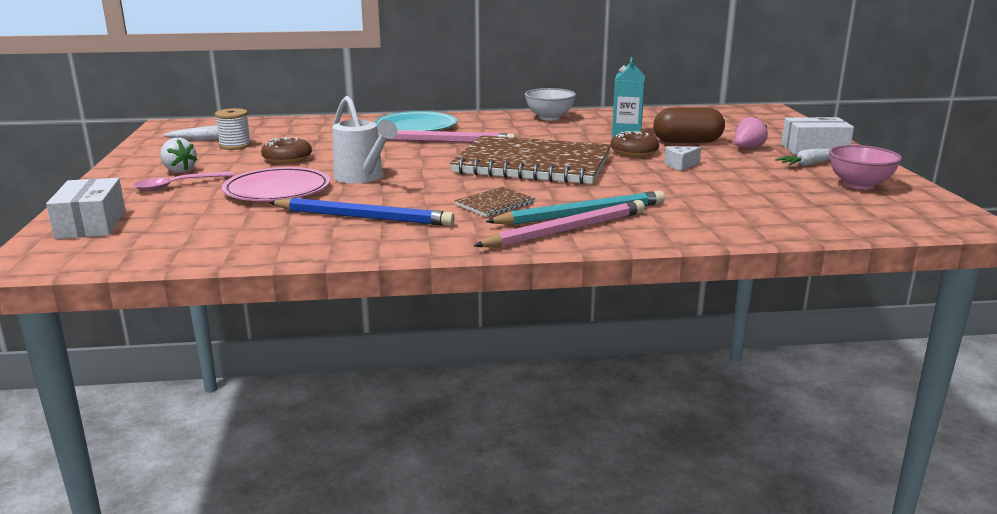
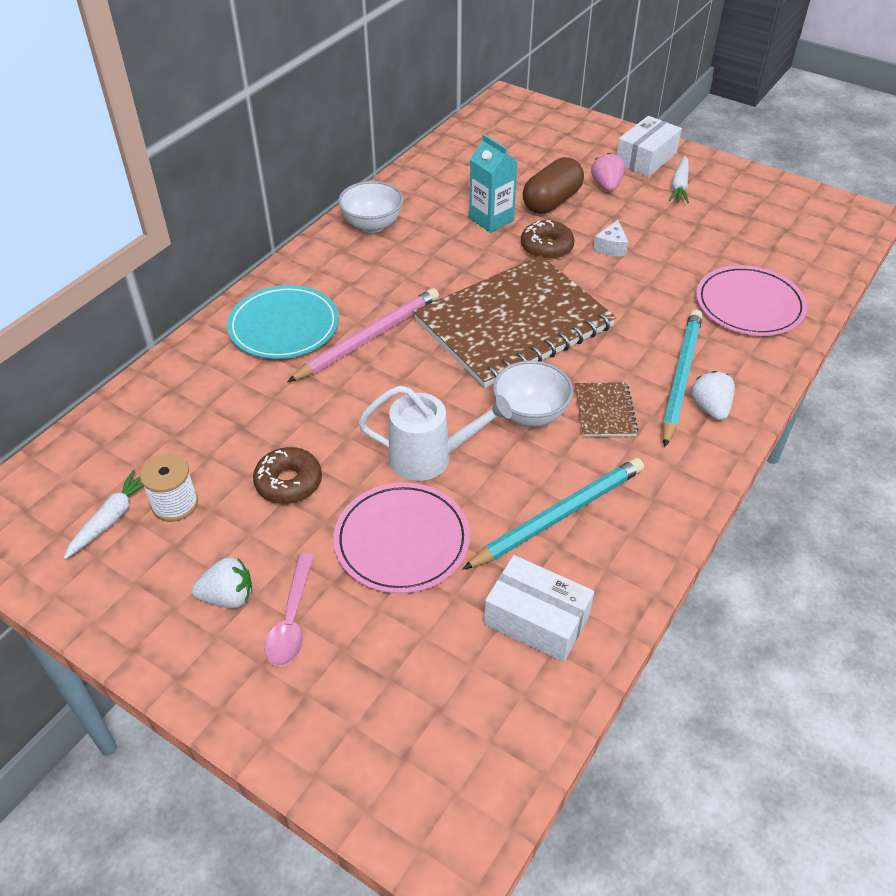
camera: 50 degrees left, 25 degrees up
white box [46,178,125,239] -> white box moved to [484,555,594,662]
blue pencil [269,198,455,226] -> turquoise pencil [462,458,644,570]
pink pencil [474,200,645,247] -> white strawberry [691,371,735,421]
pink bowl [829,145,902,190] -> none
none -> white bowl [493,361,573,427]
none -> pink plate [696,265,807,336]

